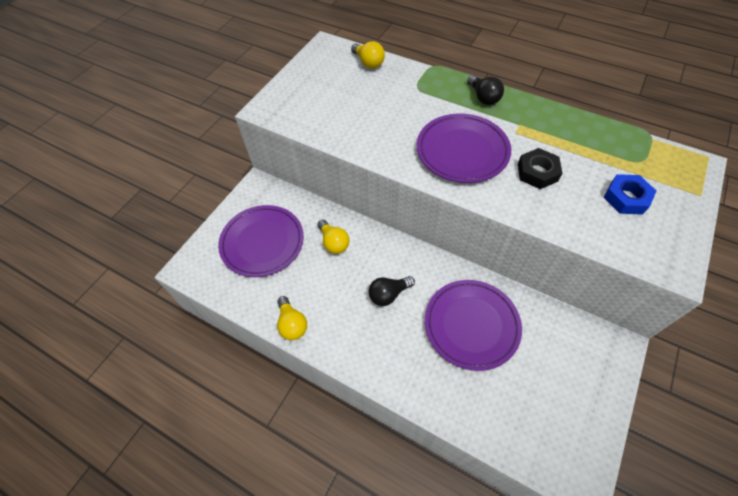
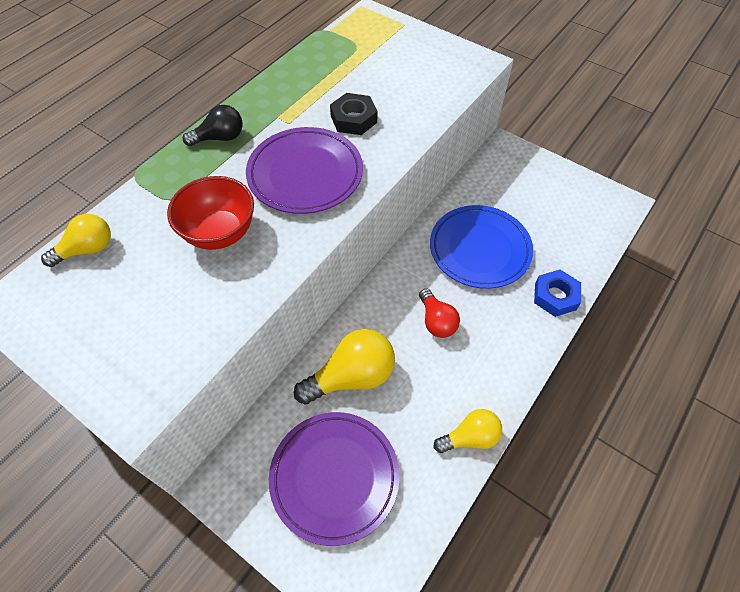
camera: 85 degrees left, 0 degrees up
yellow light bulb [317,220,350,254] -> yellow light bulb [294,329,395,405], size x1.61
black light bulb [368,276,415,306] -> red light bulb [419,288,460,338]
purple plate [425,280,522,371] -> blue plate [430,205,533,289]
blue nut [604,174,656,215] -> blue nut moved to [534,269,581,317]
none -> red bowl [167,176,254,250]

